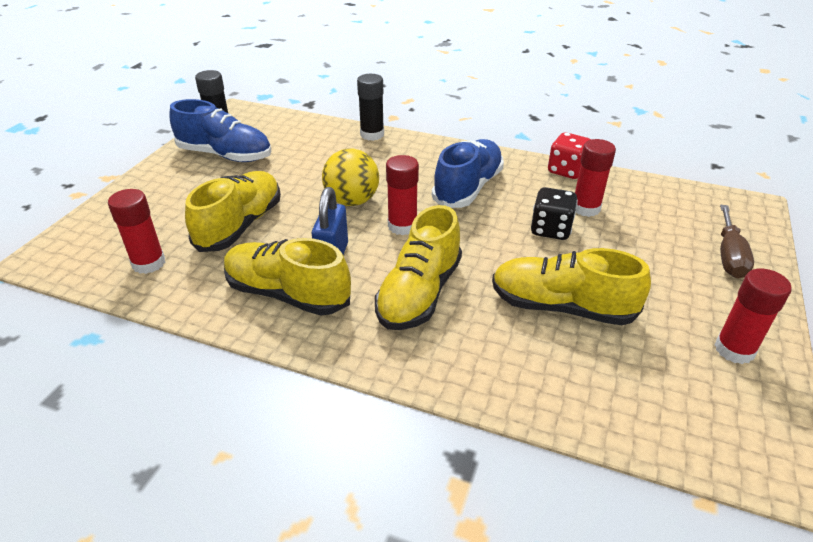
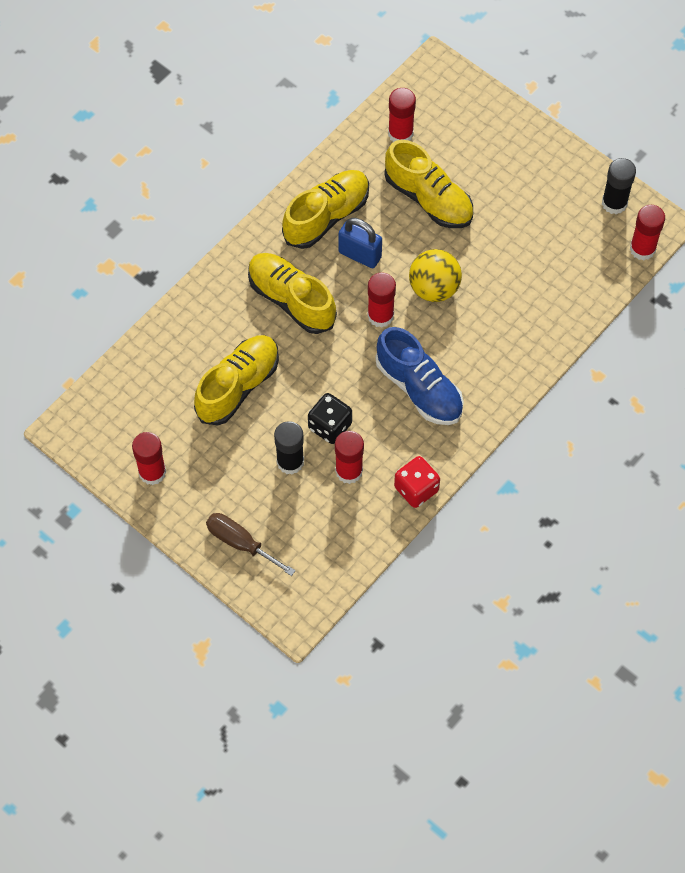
camera: 110 degrees right, 25 degrees up
blue shoe [169,99,271,162] -> none
black glue stick [357,74,384,141] -> black glue stick moved to [274,421,304,475]
none -> red glue stick [630,205,665,260]

